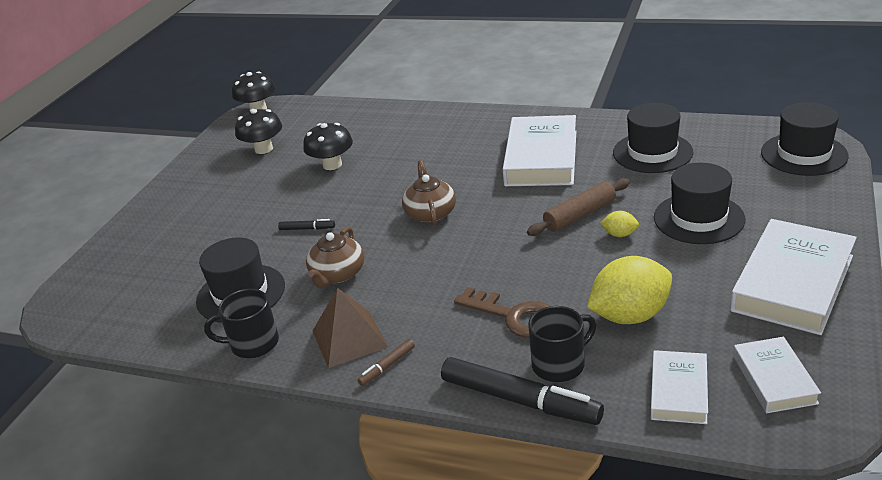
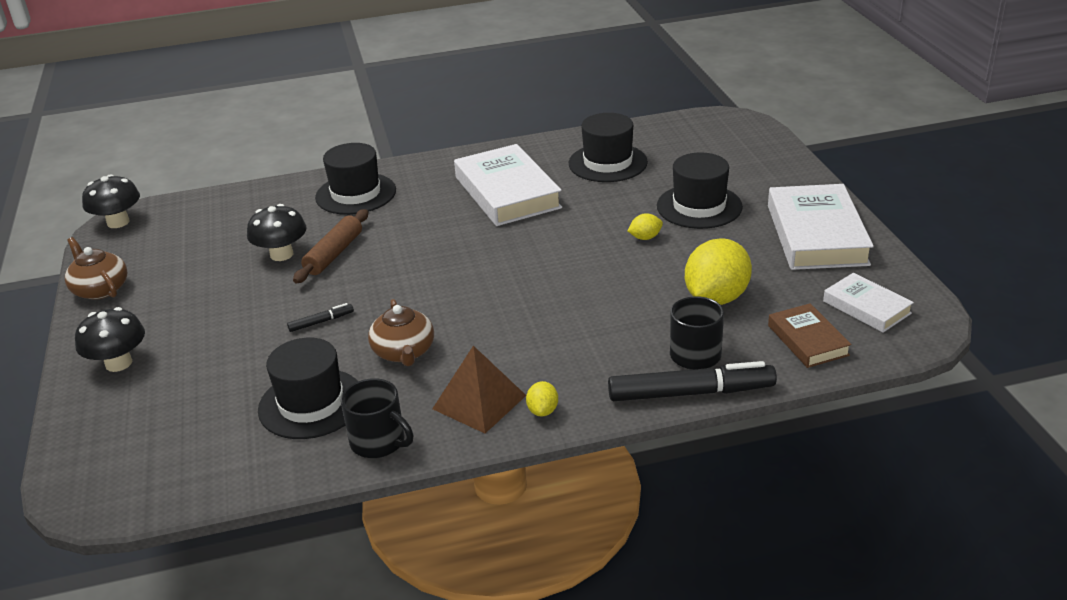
camera: 35 degrees left, 0 degrees up
black mug [204,289,279,358] -> black mug turned 105 degrees counterclockwise [341,378,414,458]
black mushroom [235,109,282,154] -> black mushroom moved to [75,307,145,372]
brown marker [357,339,415,386] -> yellow lemon [526,381,558,417]
brown teapot [402,160,456,226] -> brown teapot moved to [65,237,128,300]
brown key [454,287,550,338] -> none
brown rolling pin [527,178,630,236] -> brown rolling pin moved to [293,209,368,283]
white book [651,350,708,424] -> brown book [768,303,852,368]
black hat [761,102,849,176] -> black hat moved to [315,143,396,215]

